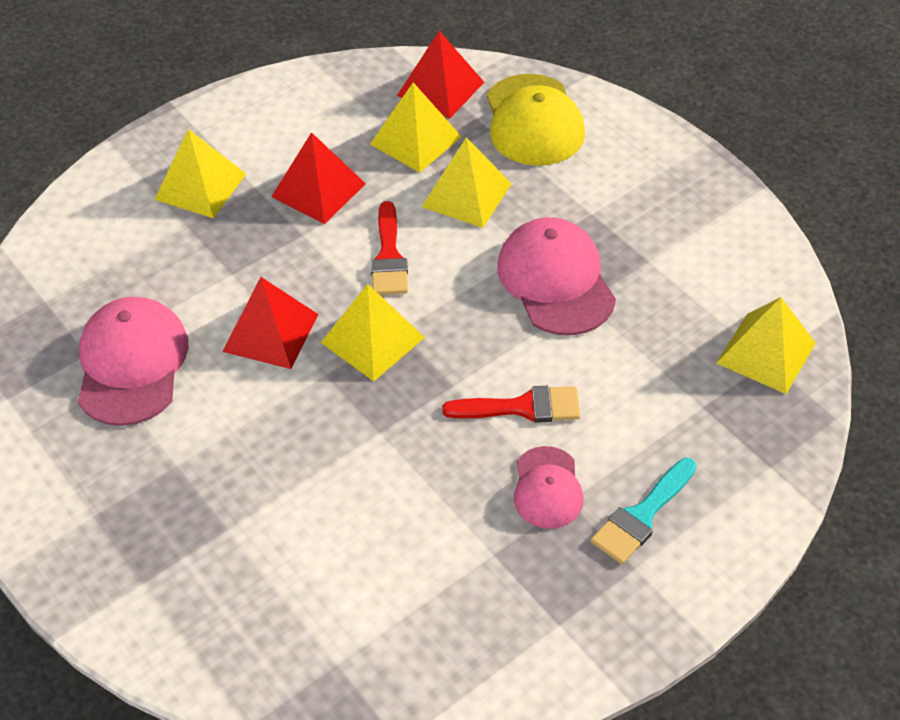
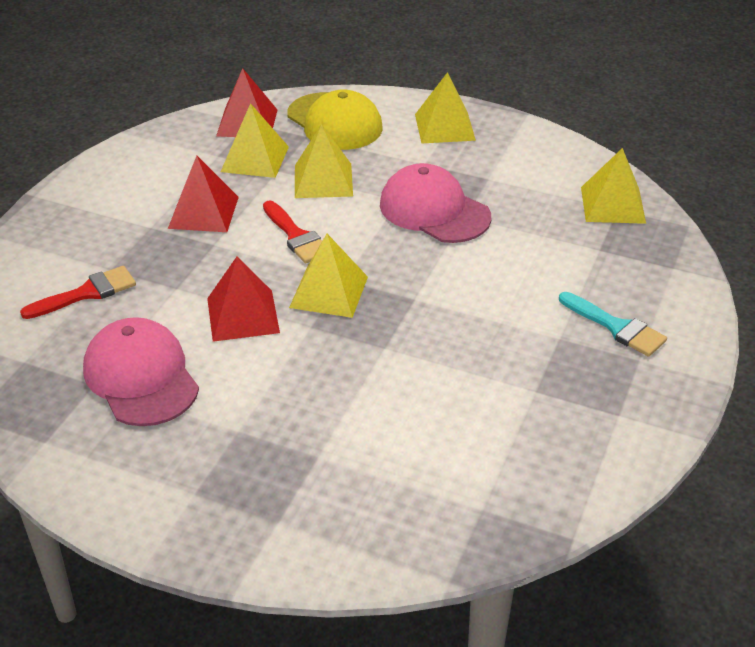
camera: 30 degrees left, 10 degrees down
yellow pyramid [154,129,246,218] -> yellow pyramid moved to [415,72,476,143]
red brush [442,386,580,423] -> red brush moved to [20,266,136,319]
pink cap [514,446,583,529] -> none
turquoise brush [591,458,697,564] -> turquoise brush turned 60 degrees counterclockwise [559,292,667,357]

